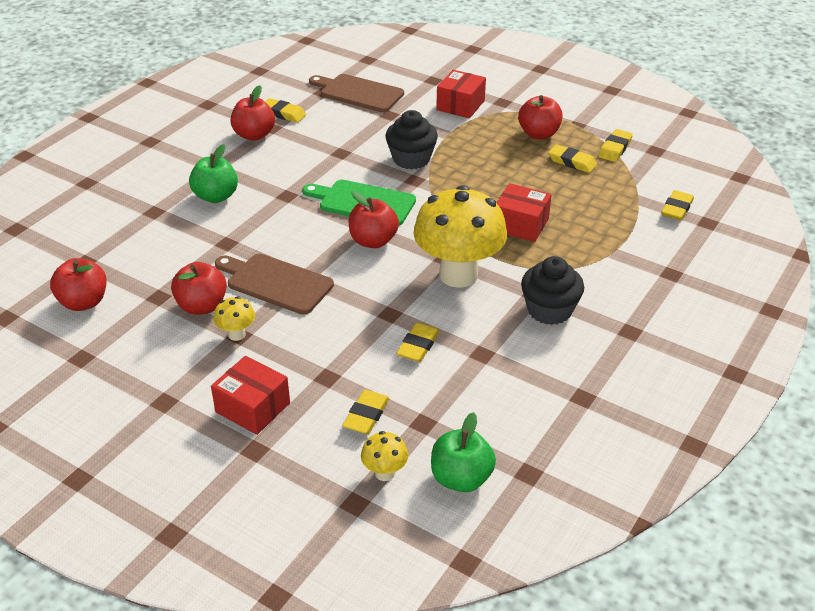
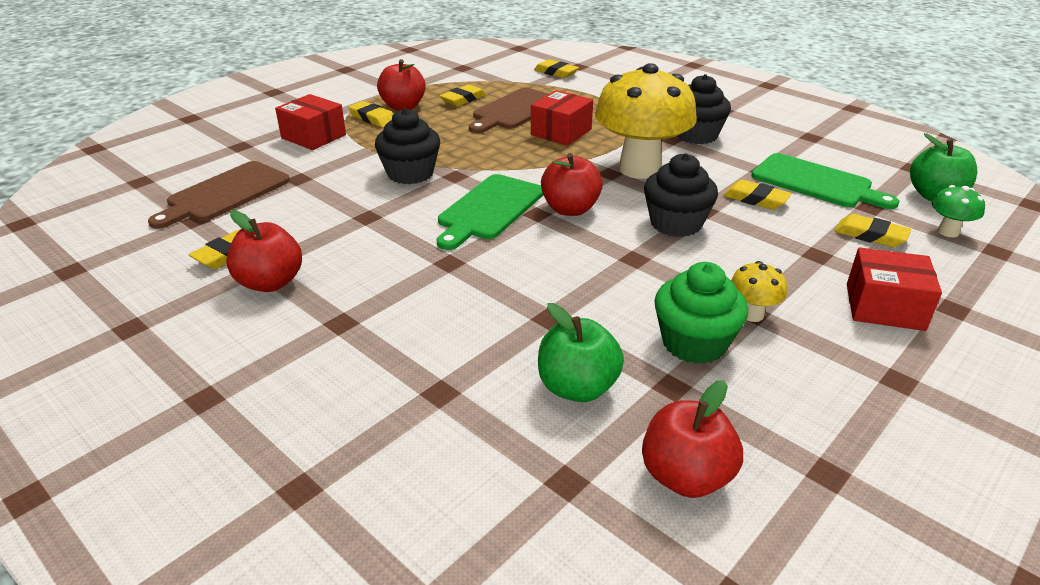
camera: 80 degrees left, 5 degrees down
red apple [171,262,227,315] -> green cupcake [654,262,748,364]
green apple [189,144,238,203] -> green apple moved to [538,303,624,402]
red box [211,356,290,435] -> red box turned 60 degrees clockwise [847,247,942,331]
brown cutting board [215,254,334,315] -> brown cutting board moved to [469,88,548,133]
yellow mushroom [361,431,408,481] -> green mushroom [932,185,985,237]
yellow eraser [598,129,633,162] -> yellow eraser moved to [348,101,393,128]
none -> black cupcake [644,153,718,237]
none -> green cutting board [751,153,899,209]

